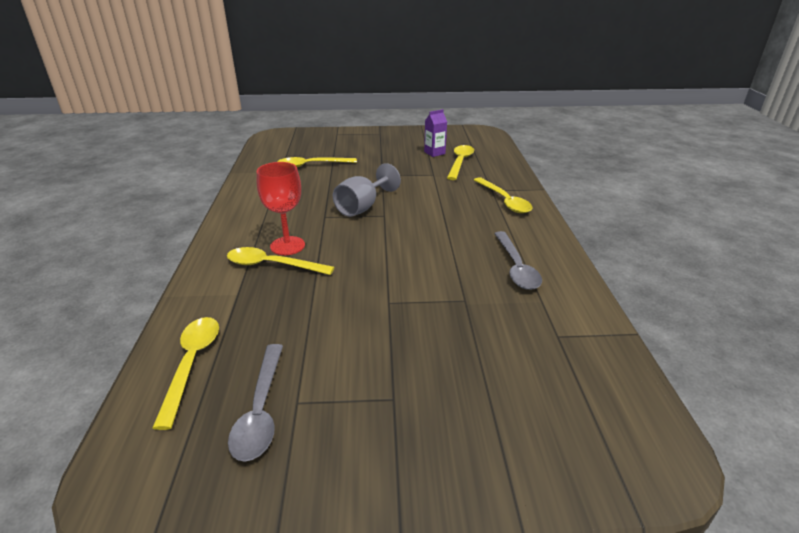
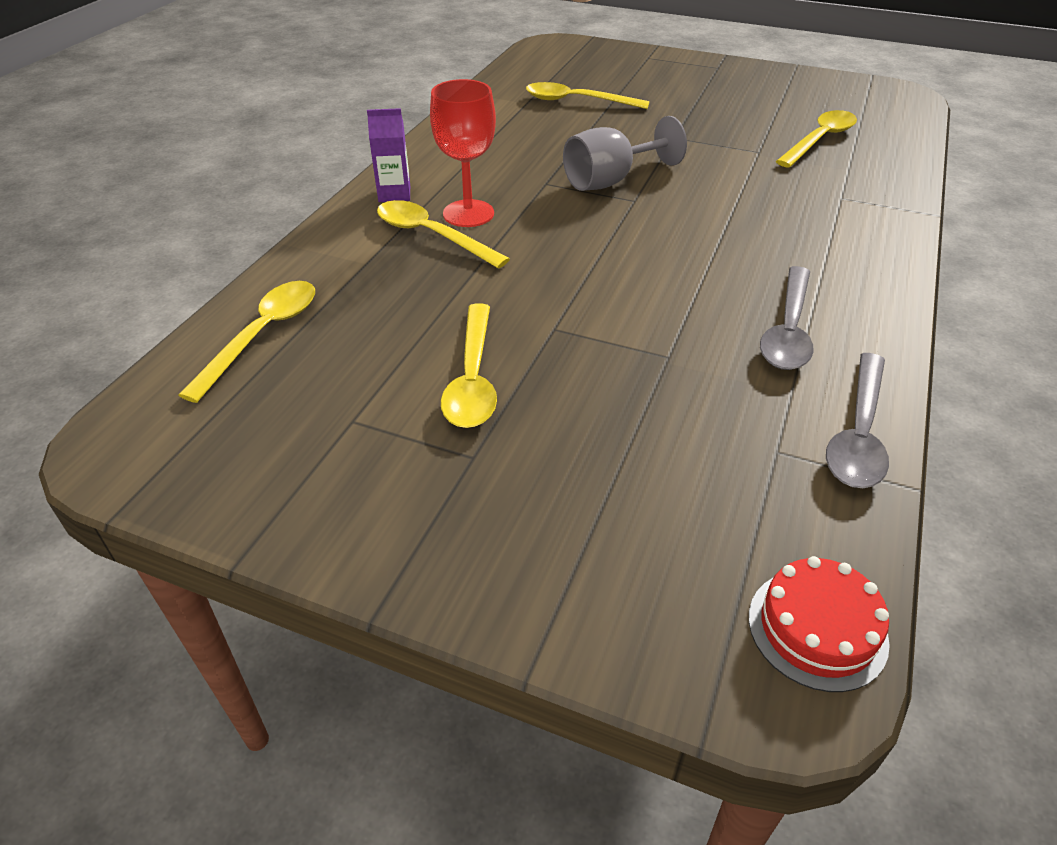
camera: 25 degrees right, 10 degrees up
grey spoon [228,344,283,461] -> grey spoon moved to [826,353,889,488]
purple carton [424,109,447,157] -> purple carton moved to [367,108,410,202]
yellow spoon [474,177,533,213] -> yellow spoon moved to [441,303,497,428]
none -> red cake [749,556,890,692]

